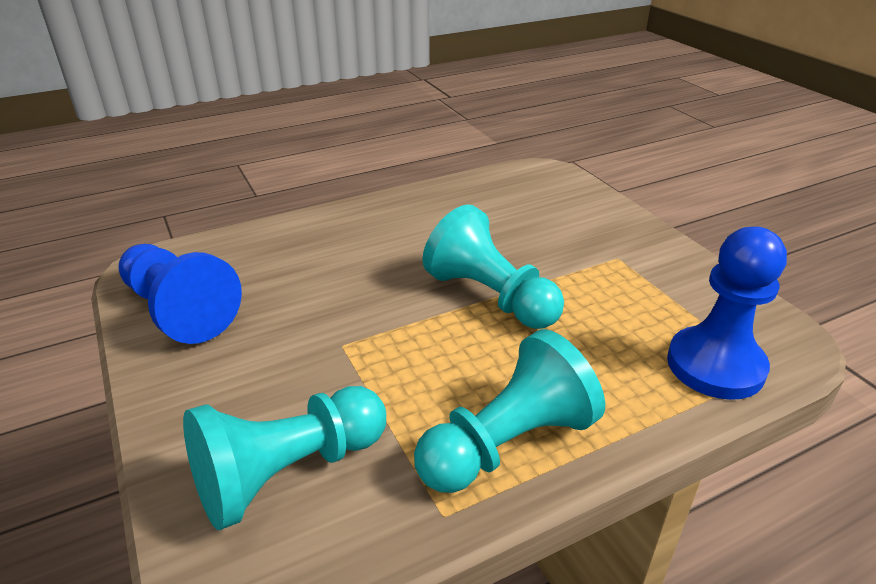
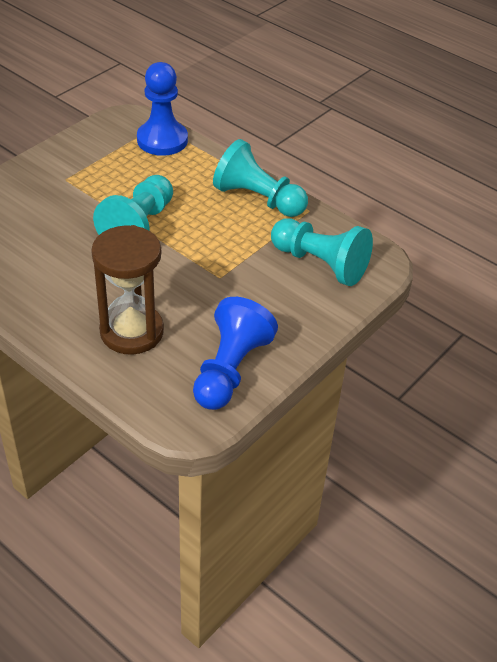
camera: 115 degrees left, 10 degrees up
none -> brown hourglass [91,225,164,355]

